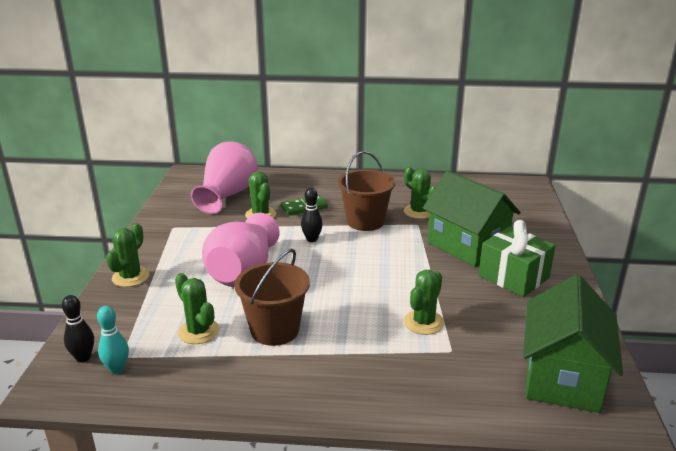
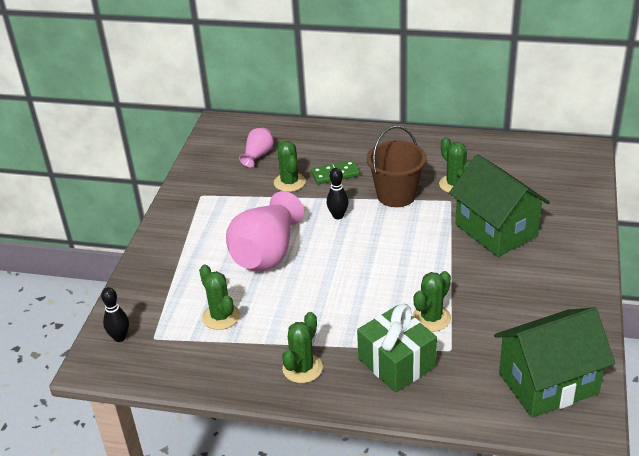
camera: 10 degrees right, 10 degrees up
turquoise bowling pin [97,306,129,374] -> none
green cactus [106,223,149,287] -> green cactus moved to [282,312,323,383]
pink vase [191,142,258,214] -> pink vase [239,128,274,167], size x0.50
brown bucket [234,249,310,346] -> none
green gift [479,220,555,297] -> green gift moved to [357,304,437,392]
green house [523,275,623,413] -> green house turned 45 degrees clockwise [494,307,615,418]

